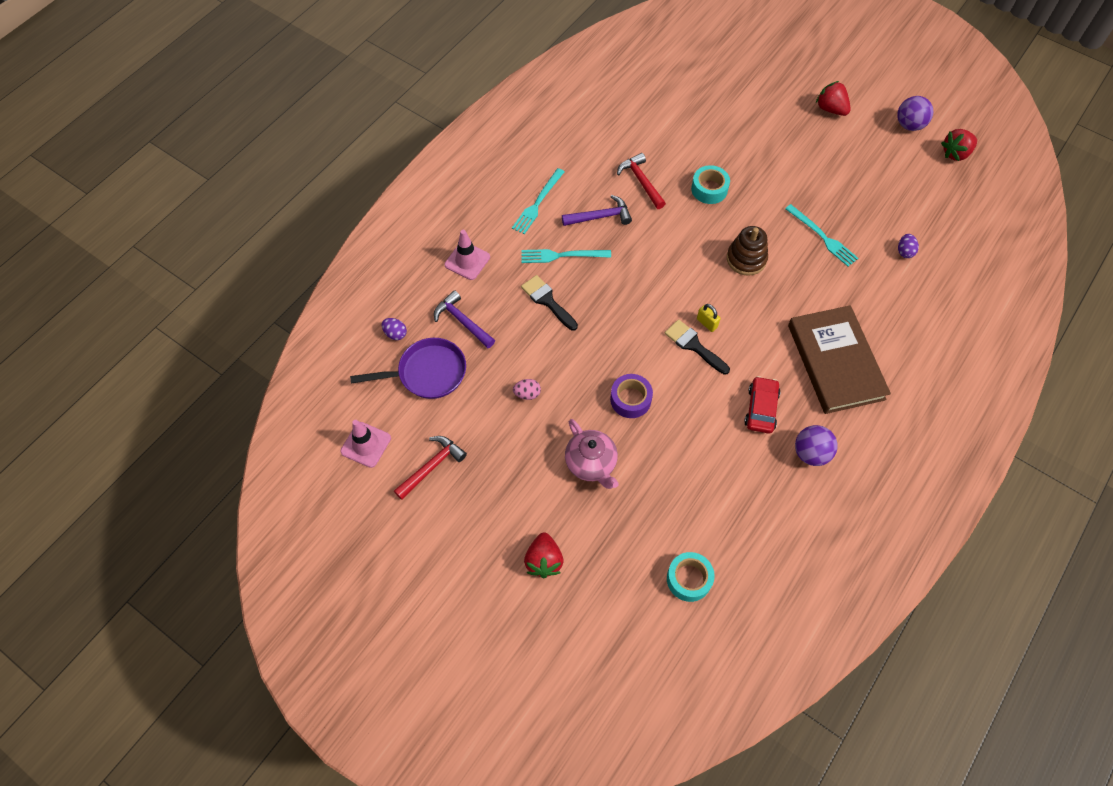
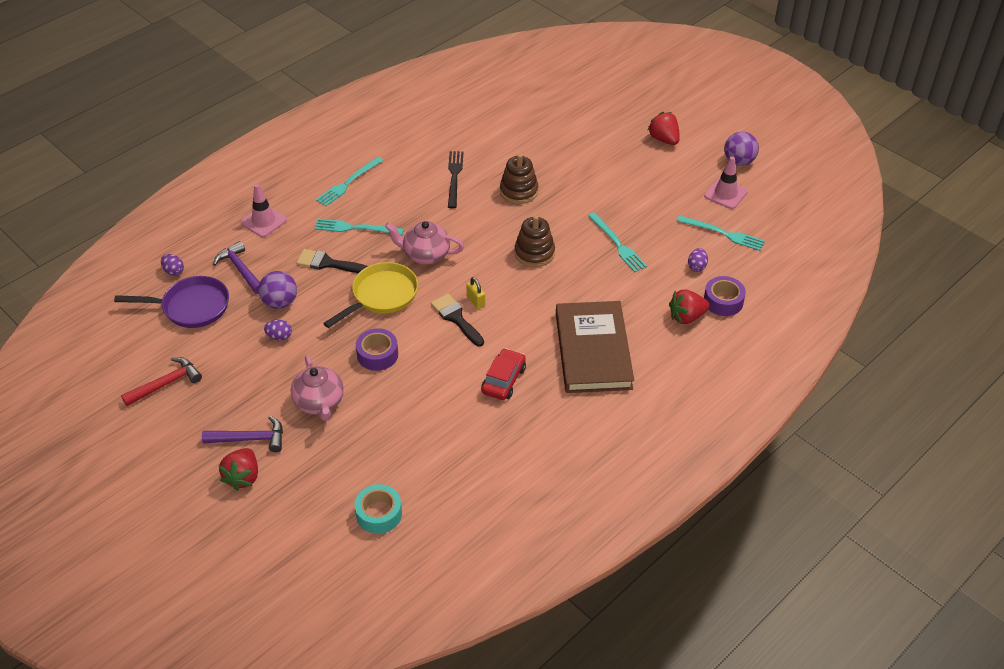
camera: 10 degrees right, 15 degrees down
pink traffic cone [340,420,391,468] -> pink traffic cone moved to [704,156,748,209]
pink egg [513,379,541,400] -> purple egg [264,320,292,341]
black brush [521,275,578,331] -> black brush turned 45 degrees counterclockwise [296,249,368,273]
purple hammer [562,195,632,226] -> purple hammer moved to [202,416,283,452]
red hammer [617,153,666,209] -> black fork [448,151,464,208]
turquoise tape [691,165,730,204] -> brown stacking toy [500,154,538,204]
purple ball [795,425,838,466] -> purple ball moved to [258,271,297,309]
red strawberry [941,129,977,161] -> red strawberry moved to [669,290,709,324]
none -> yellow pan [323,262,418,328]
none -> pink teapot [385,221,464,264]
none -> turquoise fork [677,215,765,251]
none -> purple tape [704,276,746,316]

